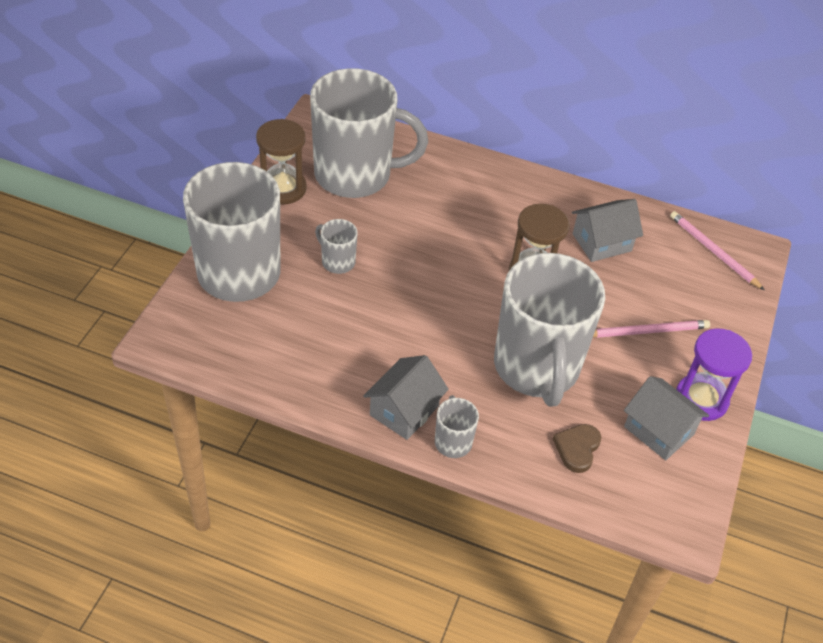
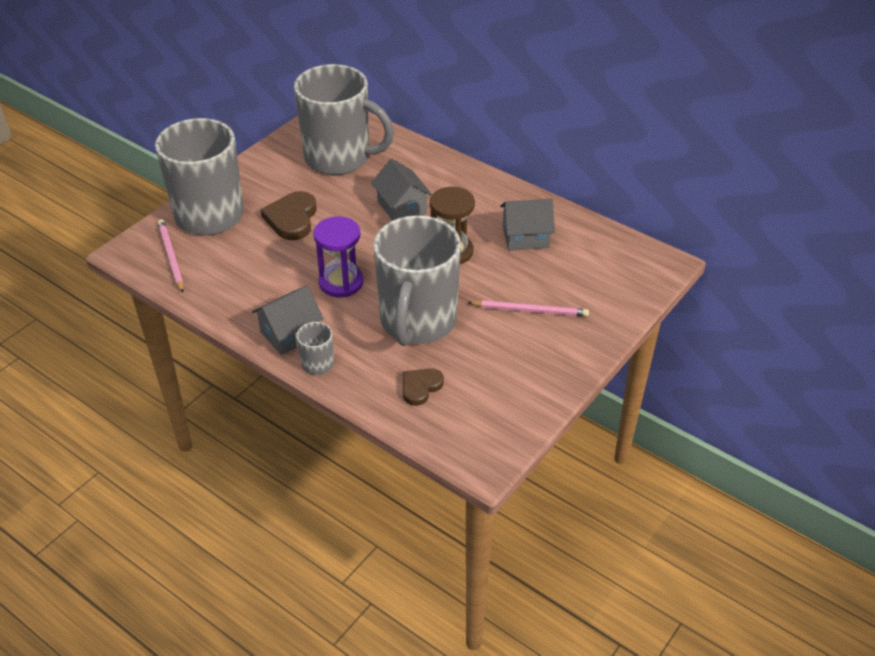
camera: 20 degrees right, 5 degrees down
brown hourglass [256,119,307,205] -> none
grey mug [315,219,357,274] -> brown heart [261,191,317,240]
grey house [624,376,709,460] -> grey house moved to [371,159,432,221]
pink pencil [670,211,764,290] -> pink pencil moved to [158,219,184,293]
purple hourglass [676,328,752,421] -> purple hourglass moved to [313,217,364,297]

